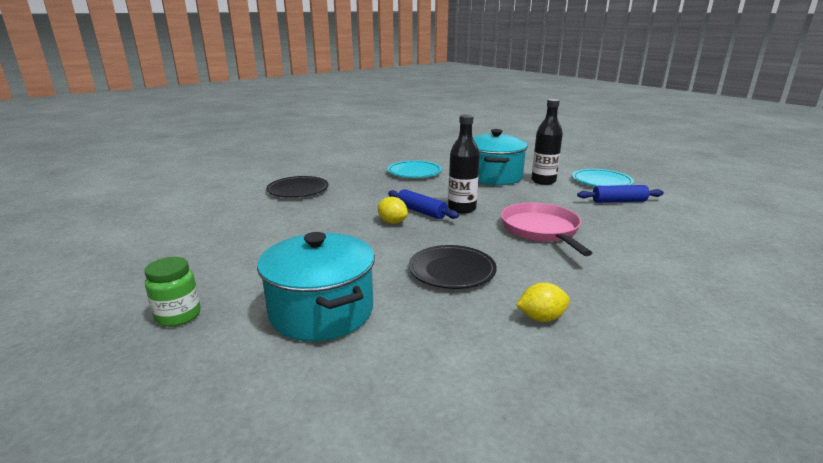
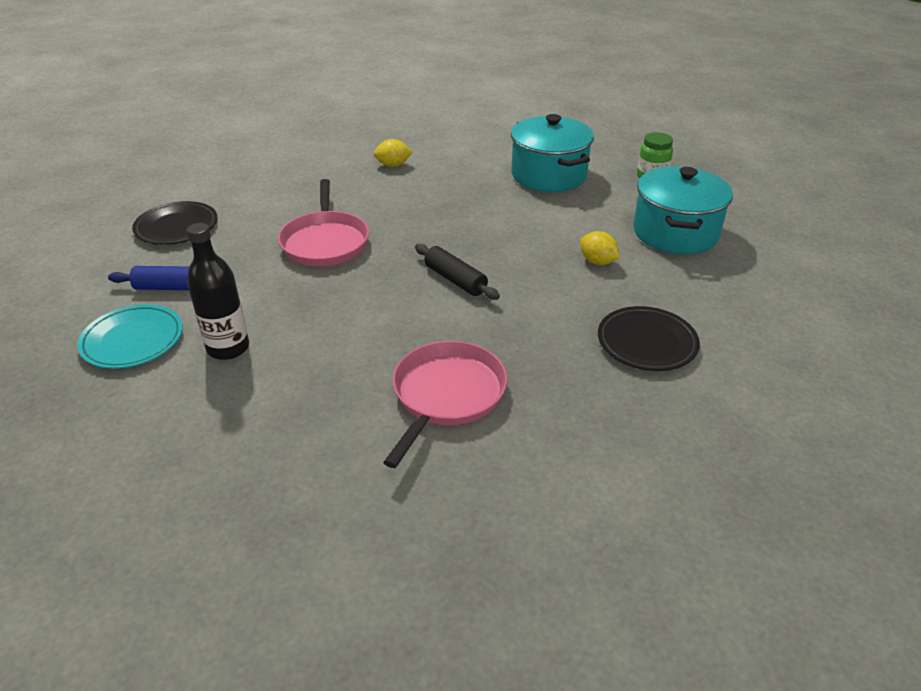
camera: 175 degrees left, 15 degrees up
yellow lemon [378,197,408,224] -> yellow lemon moved to [580,231,620,265]
turquoise plate [387,160,442,178] -> pink pan [383,341,508,468]
blue rolling pin [388,189,459,219] -> black rolling pin [415,244,500,300]
black plate [409,245,497,289] -> black plate moved to [132,201,218,245]
black bottle [448,114,480,213] -> none
turquoise pot [473,129,528,185] -> turquoise pot moved to [633,166,733,254]

